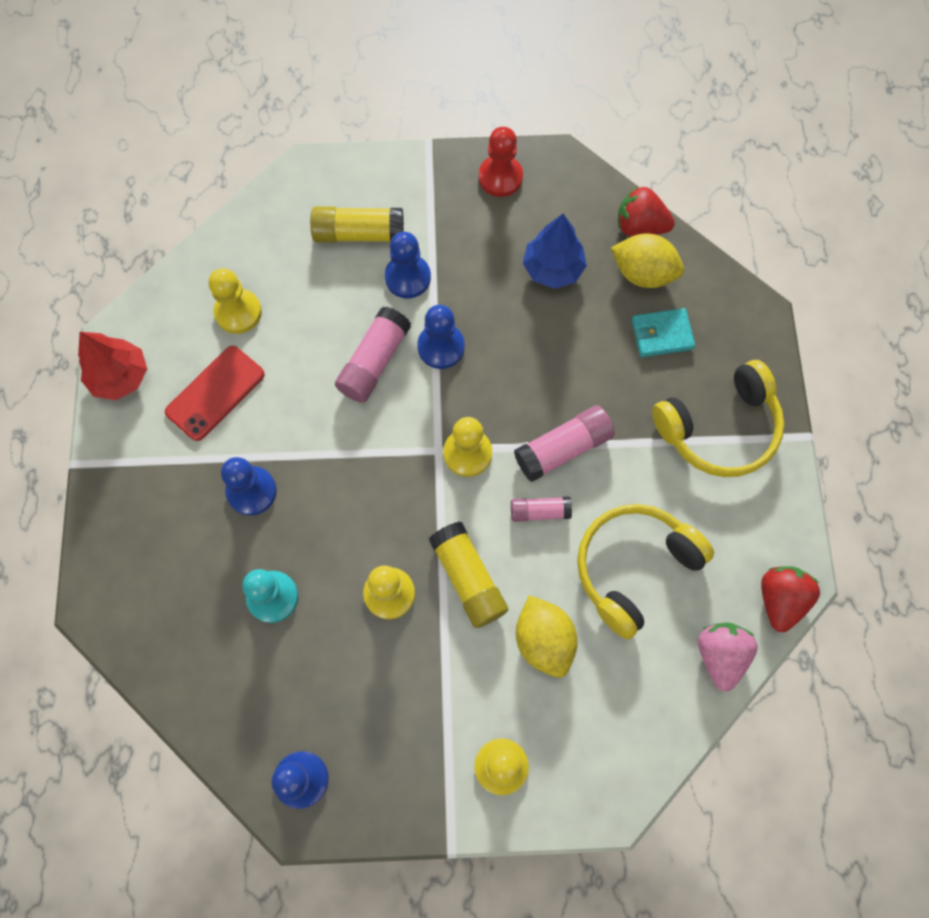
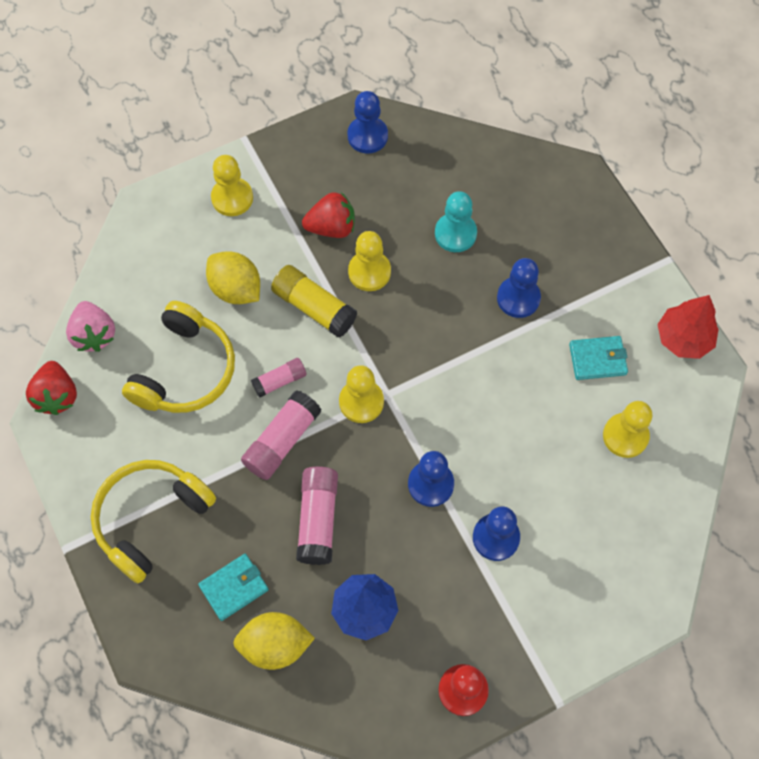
camera: 155 degrees right, 5 degrees down
red phone [165,346,265,441] -> turquoise wallet [569,336,628,380]
yellow glue stick [310,206,404,242] -> none
pink glue stick [335,307,411,403] -> pink glue stick moved to [296,466,338,565]
red strawberry [618,186,675,236] -> red strawberry moved to [302,192,355,238]

